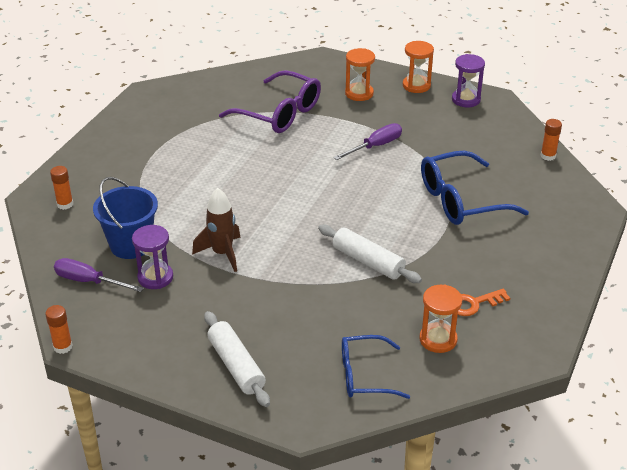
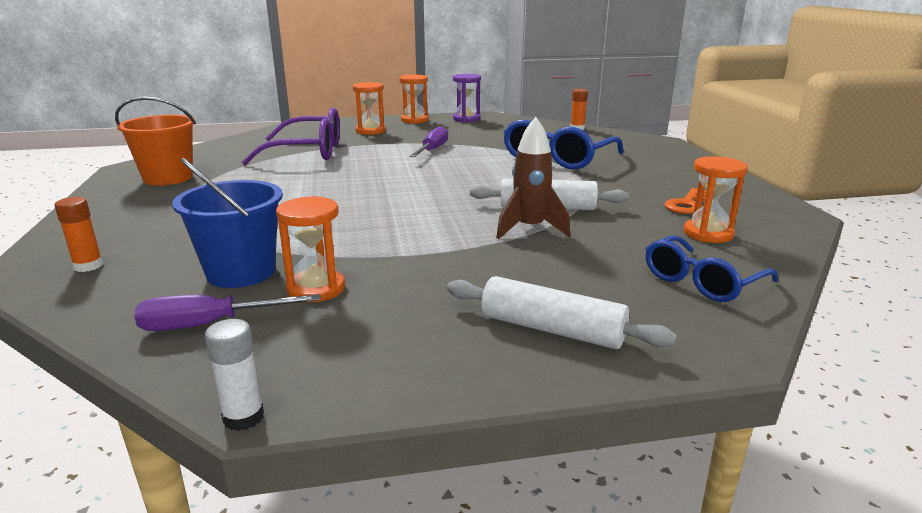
camera: 35 degrees left, 15 degrees down
orange glue stick [45,305,73,354] -> white glue stick [205,319,264,431]
purple hourglass [132,225,173,289] -> orange hourglass [276,196,345,302]
brown rocket [192,188,241,272] -> brown rocket moved to [496,117,570,239]
none -> orange bucket [115,97,196,186]

